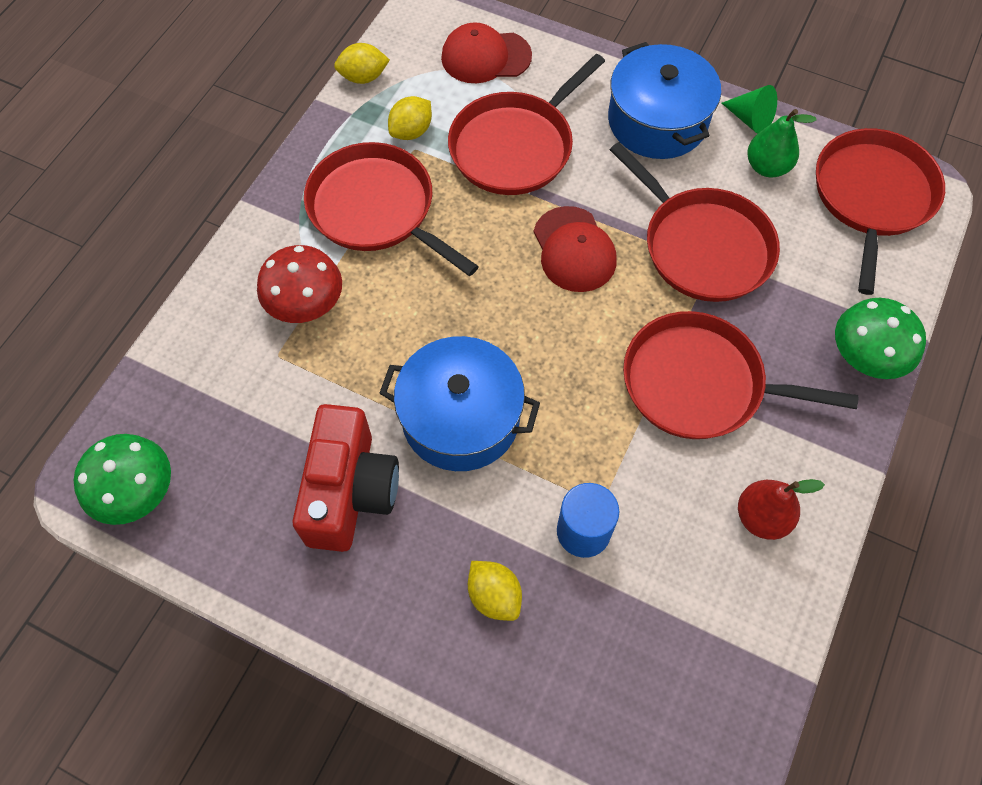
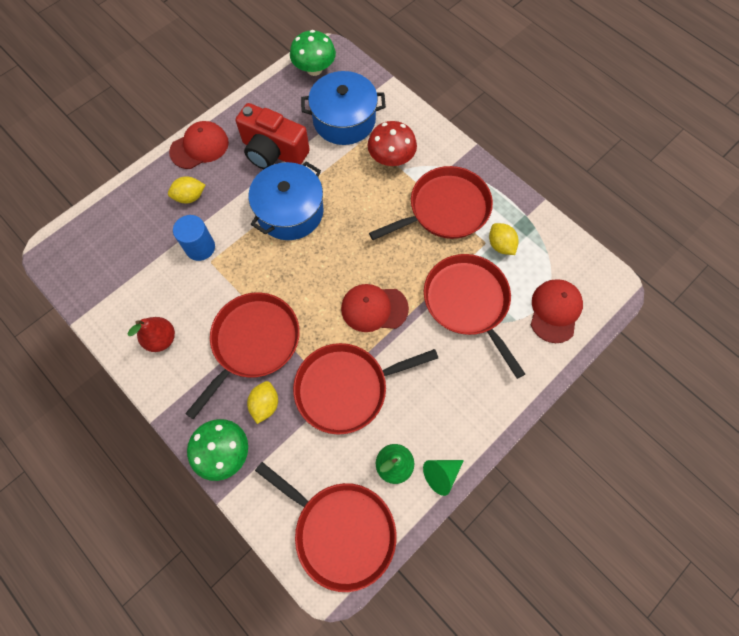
camera: 110 degrees right, 5 degrees up
yellow lemon [334,43,390,84] -> yellow lemon moved to [247,381,278,424]
blue pot [608,42,721,159] -> blue pot moved to [301,71,386,145]
none -> red cap [169,121,229,169]

